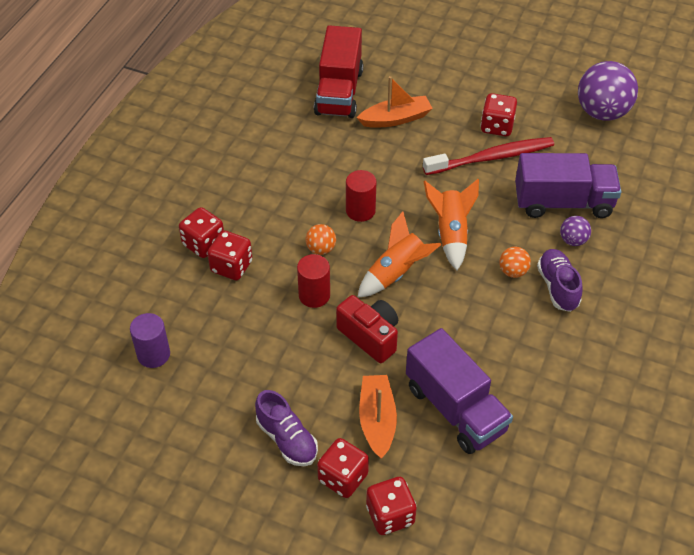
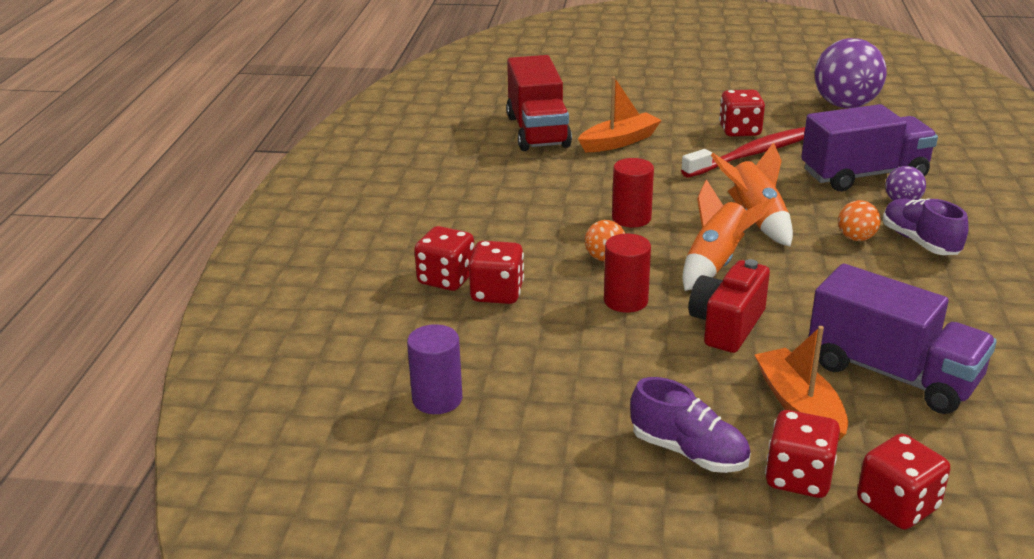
camera: 15 degrees left, 20 degrees down
red camera [336,295,398,363] -> red camera turned 90 degrees counterclockwise [689,259,770,353]

